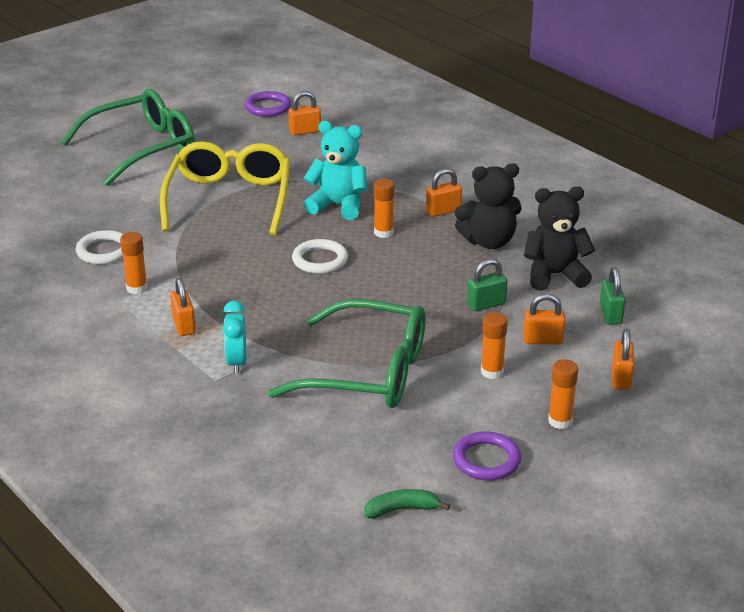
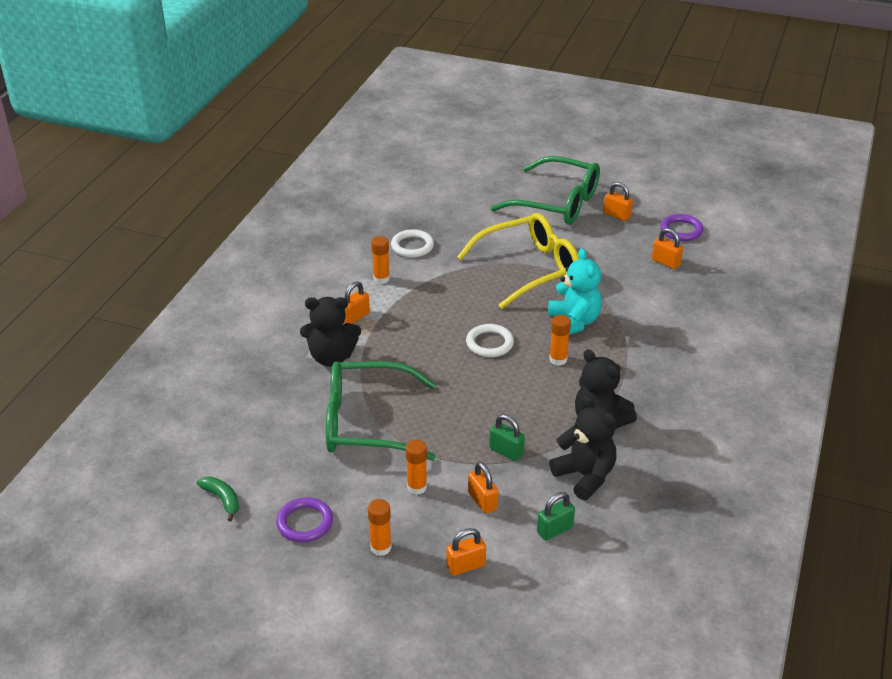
camera: 60 degrees right, 5 degrees up
turquoise clock [223,301,246,374] -> black teddy bear [300,297,361,367]
green glasses [268,299,426,408] -> green glasses turned 105 degrees clockwise [326,361,436,460]
orange padlock [426,168,462,217] -> orange padlock moved to [603,182,633,221]

